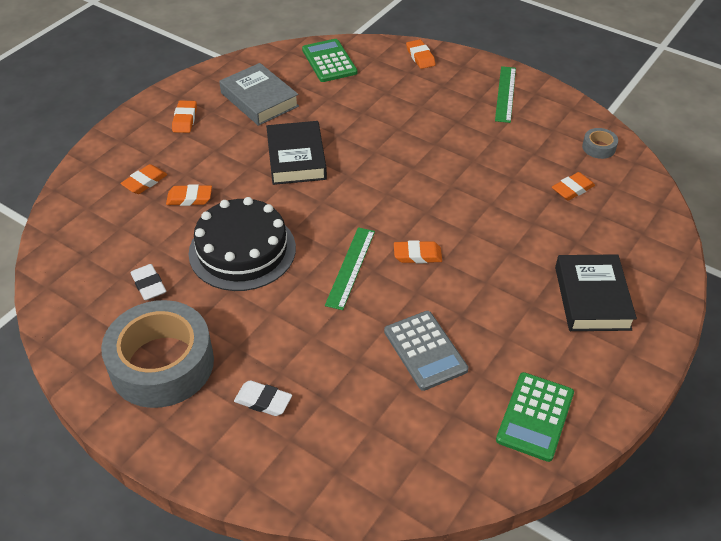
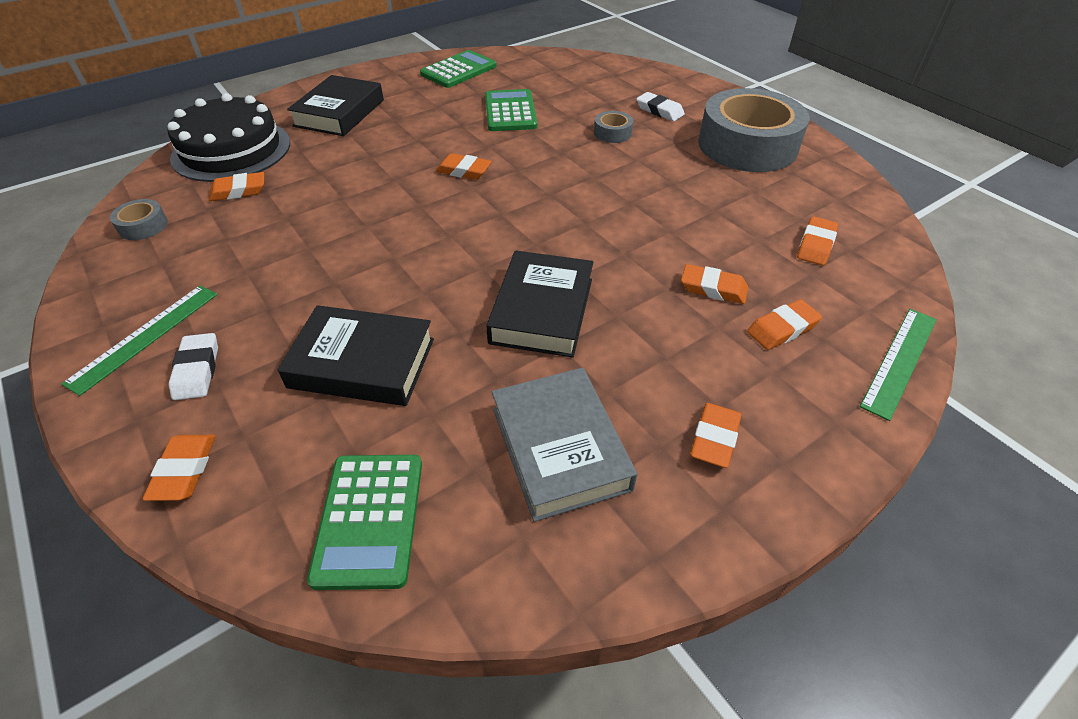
camera: 160 degrees left, 0 degrees up
white eraser [131,264,166,300] -> white eraser moved to [169,333,218,400]
black cake [189,197,296,291] -> black cake moved to [167,93,290,182]
green ruler [325,227,375,310] -> green ruler moved to [860,309,937,421]
grey calculator [384,311,468,391] -> green calculator [485,89,537,131]
none -> black book [277,305,434,406]
none -> grey tape [594,111,633,143]
none -> orange eraser [797,216,838,265]

